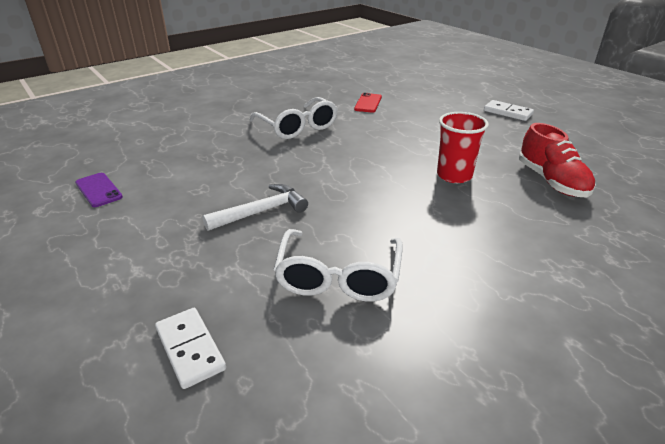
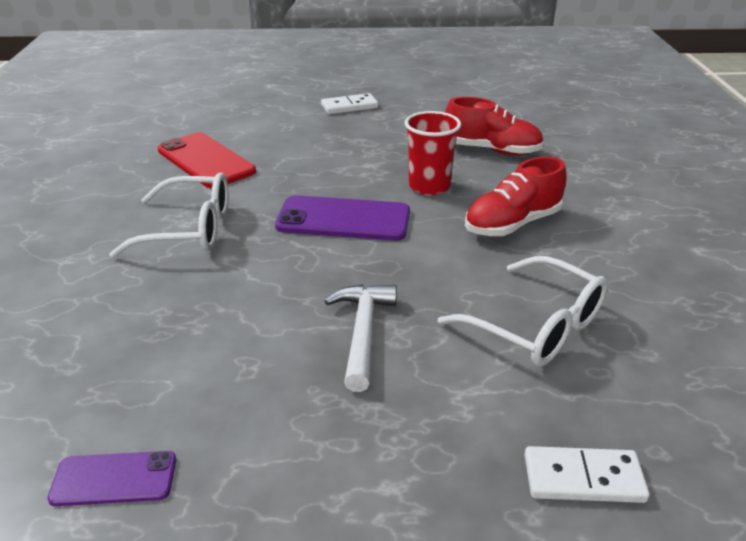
camera: 55 degrees left, 0 degrees up
red phone [354,93,382,113] -> red phone [158,132,256,189], size x1.76
none -> purple phone [275,195,410,241]
none -> red shoe [465,157,566,236]

